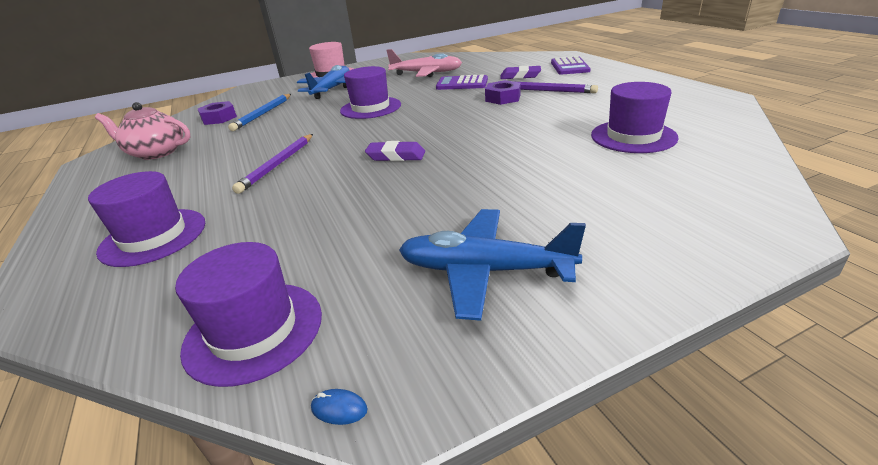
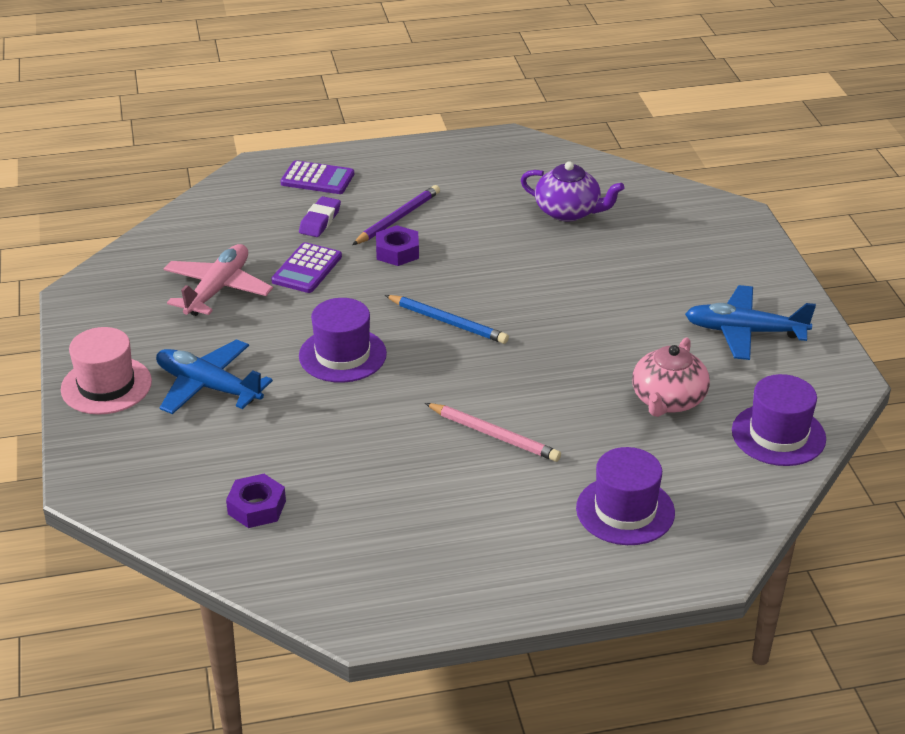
camera: 80 degrees left, 5 degrees up
pink teapot [95,102,191,160] -> pink teapot moved to [632,337,710,417]
blue pencil [228,94,291,131] -> blue pencil moved to [385,295,509,344]
purple pencil [232,134,313,194] -> pink pencil [425,403,561,462]
blue mouse [311,389,368,425] -> none
purple eraser [365,141,425,161] -> none
blue plane [399,209,586,321] -> blue plane turned 75 degrees clockwise [685,285,816,360]
purple hat [591,82,679,153] -> purple teapot [521,161,624,222]

